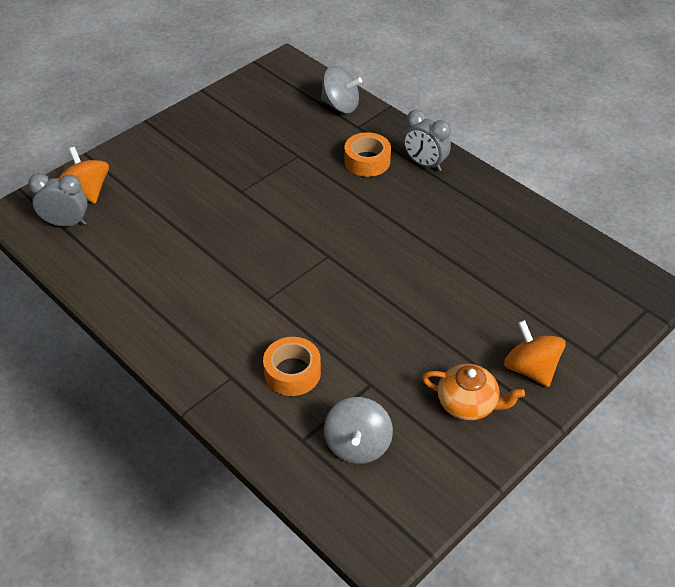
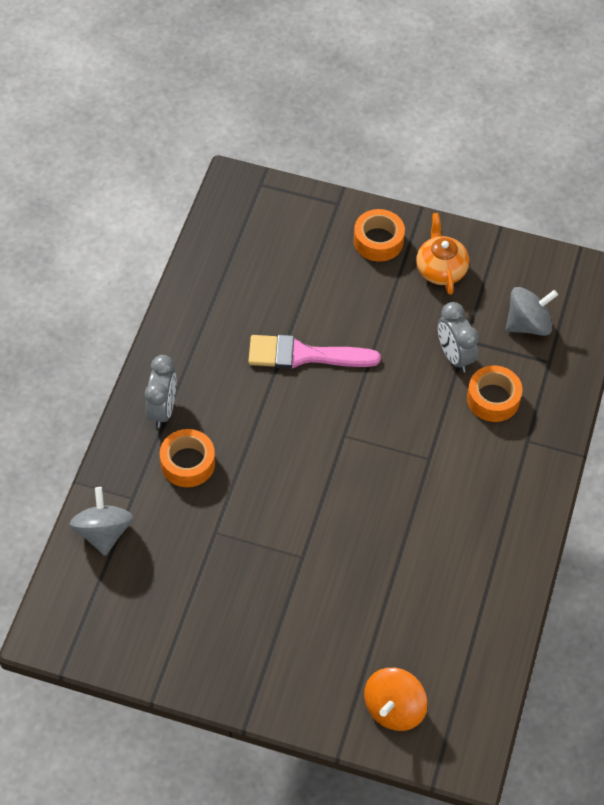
camera: 120 degrees left, 10 degrees up
grey clock [28,173,88,227] -> grey clock moved to [438,302,479,373]
orange spinning top [504,320,566,387] -> orange tape [354,209,405,262]
none -> pink brush [248,335,381,369]

